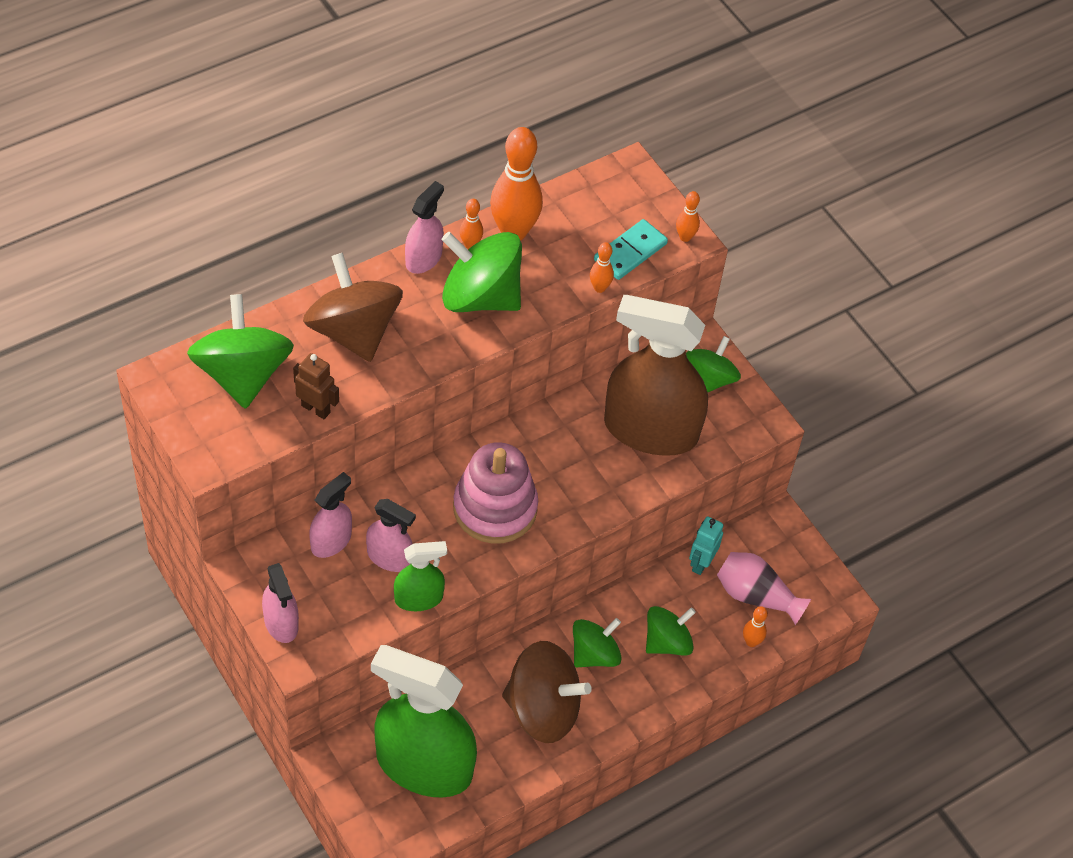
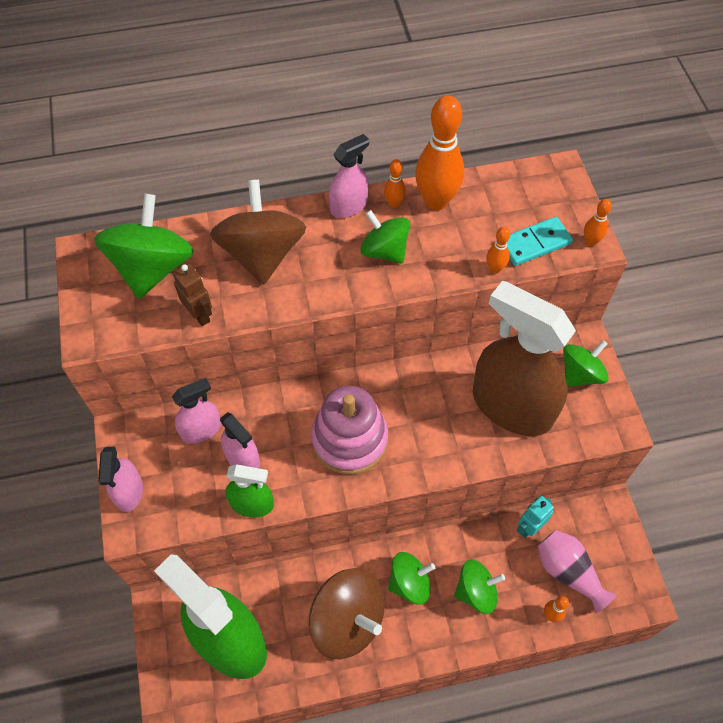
camera: 25 degrees right, 5 degrees up
green spinning top [442,232,522,312] -> green spinning top [360,210,411,264], size x0.62

